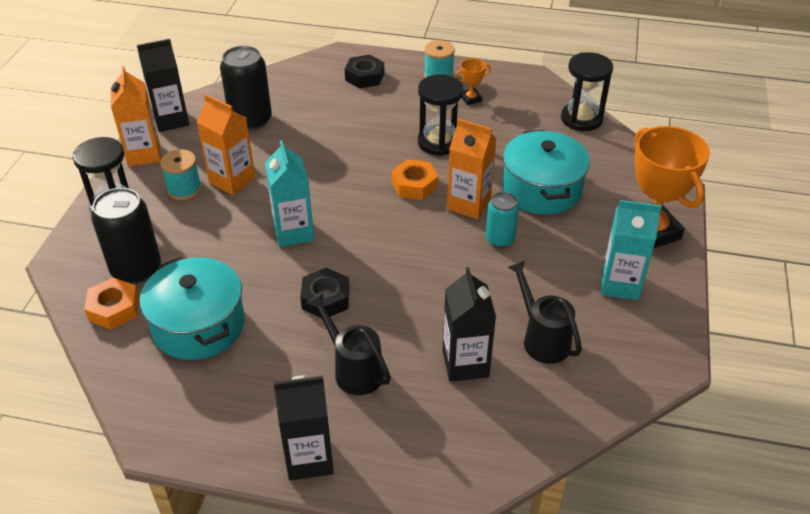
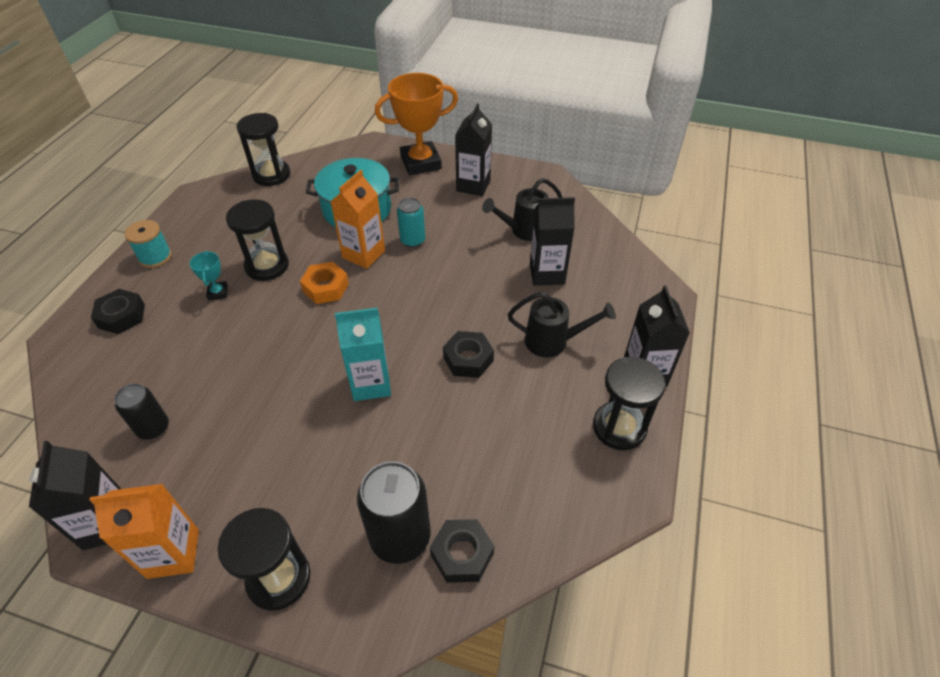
camera: 85 degrees left, 5 degrees up
orange nut [84,277,139,330] -> black nut [430,519,494,583]
turquoise pot [140,257,245,360] -> none
turquoise spool [160,149,202,200] -> none
orange carton [196,94,255,195] -> none
black can [220,46,272,131] -> black can [114,384,169,440], size x0.60
black watering can [307,293,391,395] -> black watering can turned 135 degrees counterclockwise [508,292,616,357]
orange trophy [455,58,491,105] -> none
turquoise carton [601,200,662,300] -> black carton [455,103,492,196]
none -> turquoise trophy [189,251,228,300]
none -> black hourglass [593,357,666,450]

